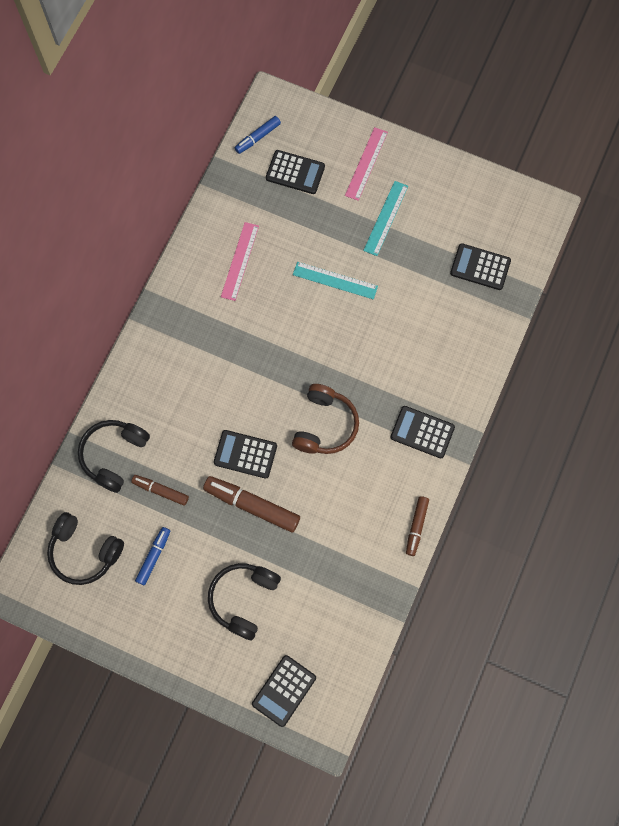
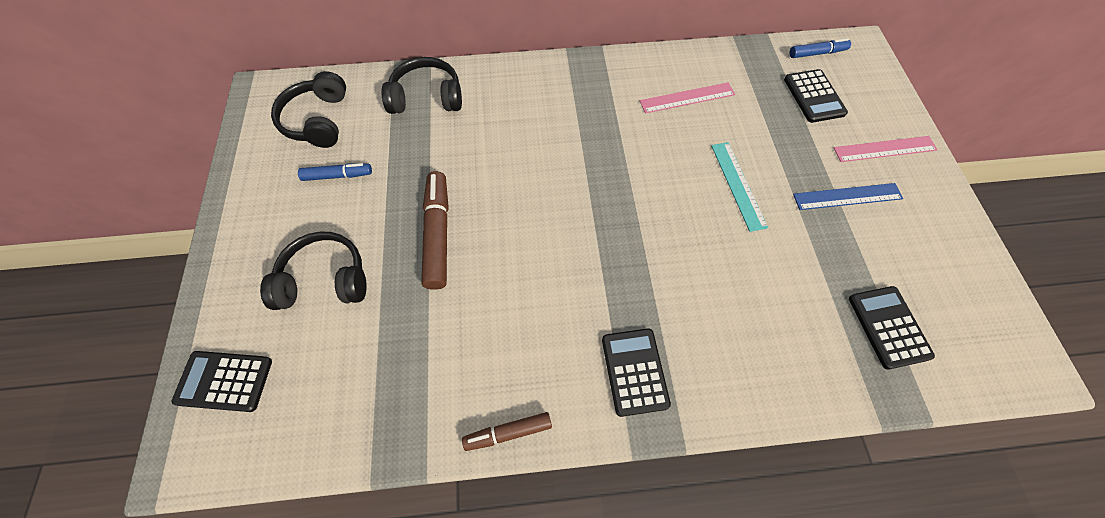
camera: 60 degrees right, 10 degrees down
brown marker [131,475,189,506] -> none
black calculator [214,430,277,479] -> none
blue marker [235,116,281,154] -> blue marker turned 150 degrees clockwise [790,38,851,58]
brown headphones [292,384,359,454] -> none
turquoise ruler [363,181,408,256] -> blue ruler [793,183,903,210]

